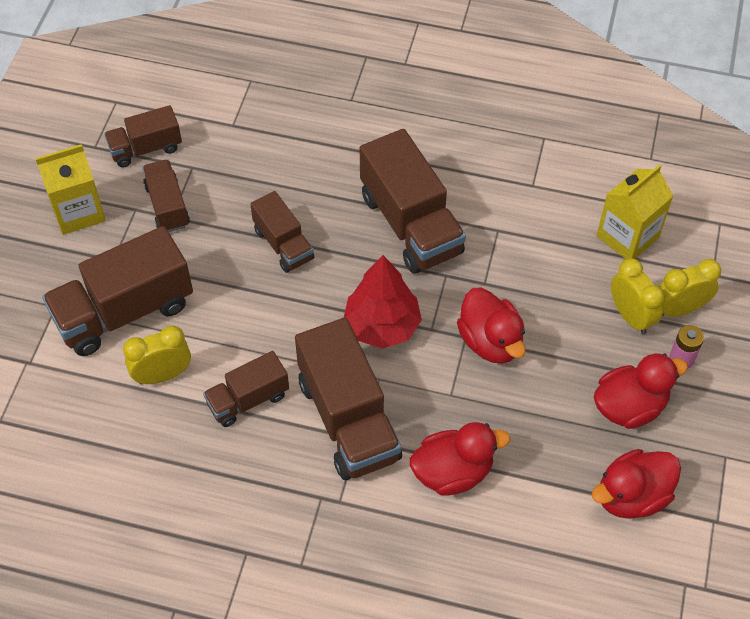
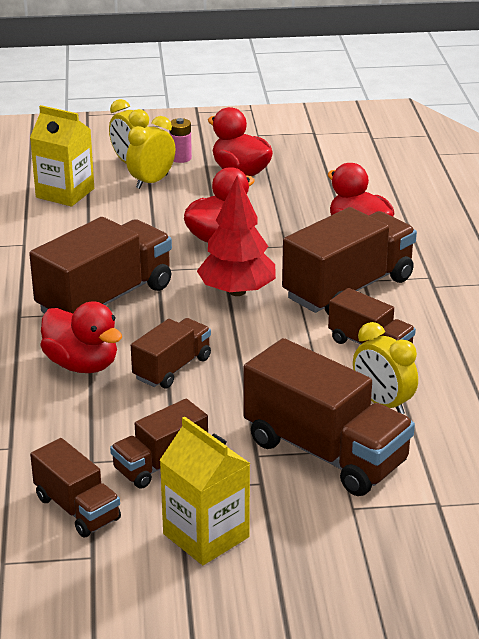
camera: 110 degrees left, 25 degrees down
red duck [592,449,681,519] -> red duck moved to [40,302,122,373]

